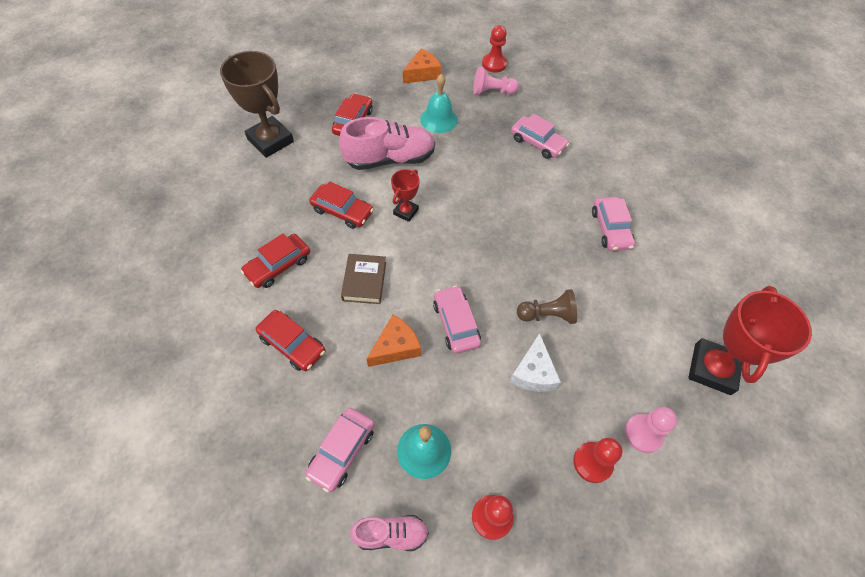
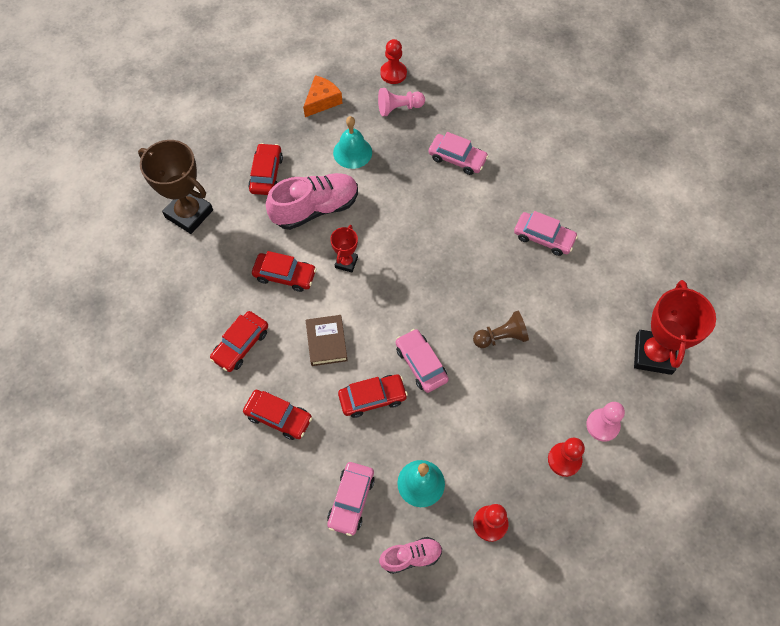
camera: 10 degrees left, 5 degrees up
orange cheese [367,315,421,367] -> red car [338,374,408,418]
white cheese [510,333,561,392] -> none
pink car [592,197,635,251] -> pink car turned 45 degrees counterclockwise [514,211,578,256]

